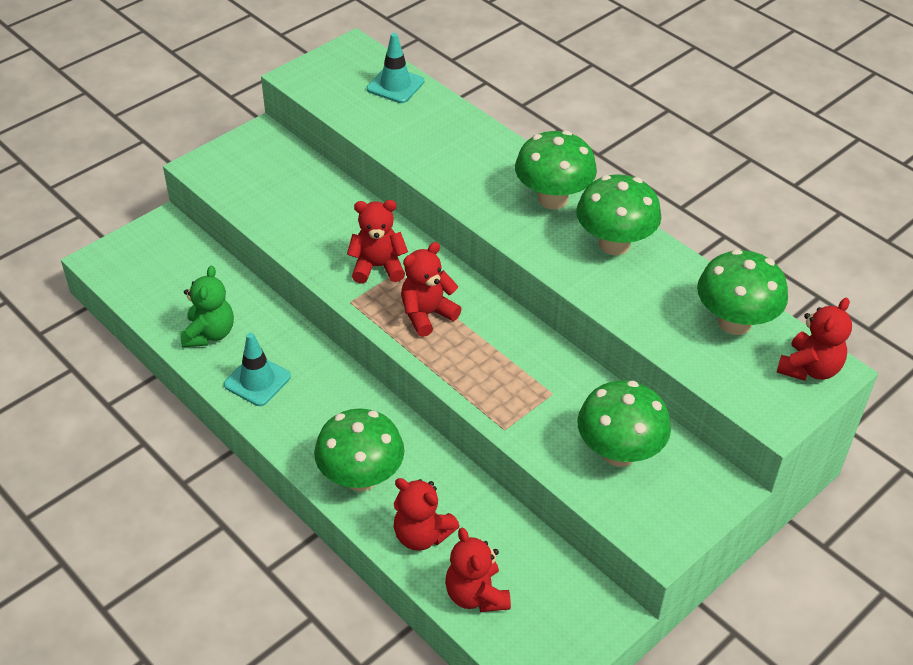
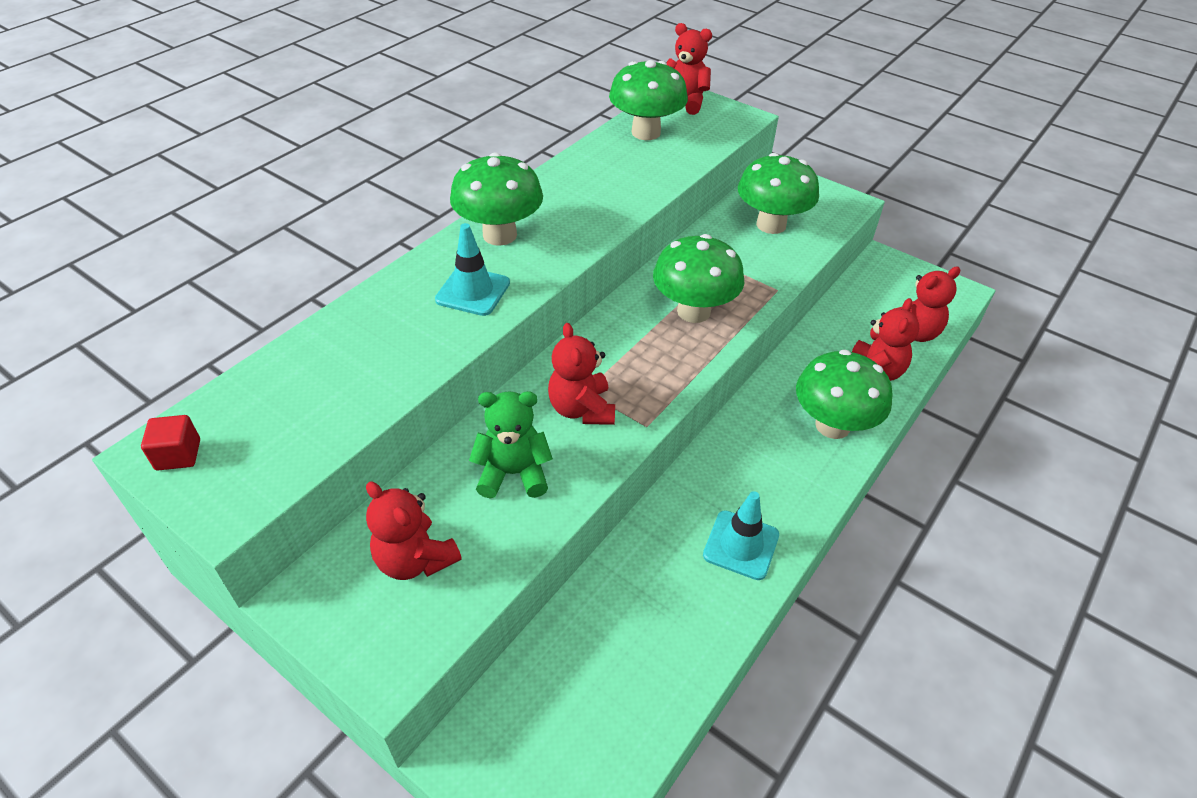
camera: 100 degrees left, 0 degrees up
green teddy bear [180,266,234,347] -> green teddy bear moved to [469,391,553,498]
turquoise traffic cone [367,33,424,103] -> turquoise traffic cone moved to [435,223,510,316]
red teddy bear [401,242,462,337] -> red teddy bear moved to [366,481,462,580]
green mushroom [576,175,662,255] -> green mushroom moved to [653,234,744,323]
none -> red cube [141,415,200,470]

